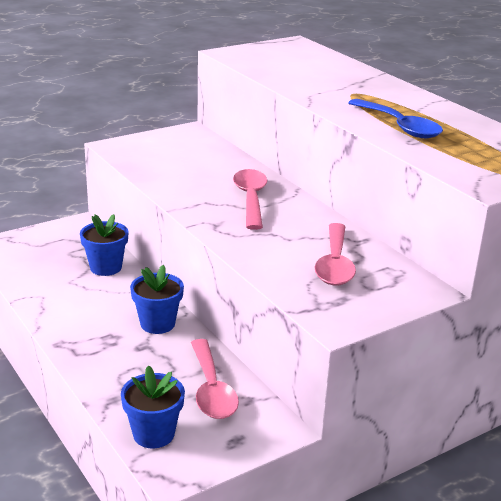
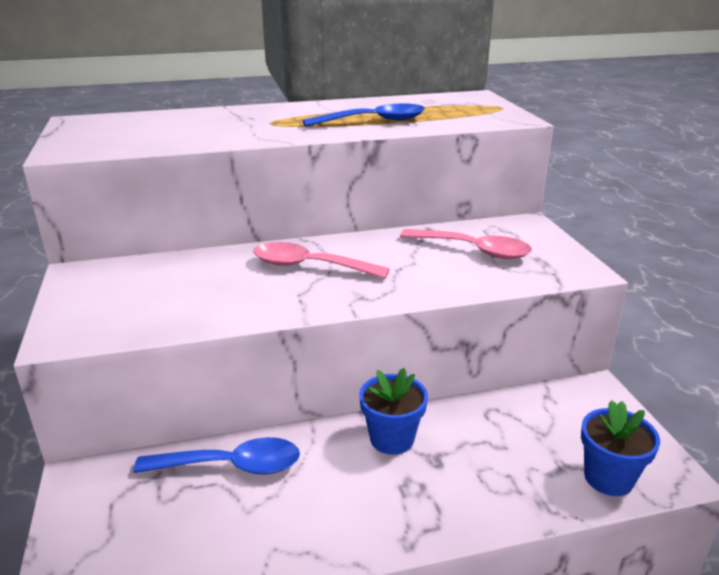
camera: 70 degrees left, 0 degrees up
blue flower pot [80,214,128,276] -> blue spoon [133,437,300,474]
pink spoon [191,339,239,419] -> none

